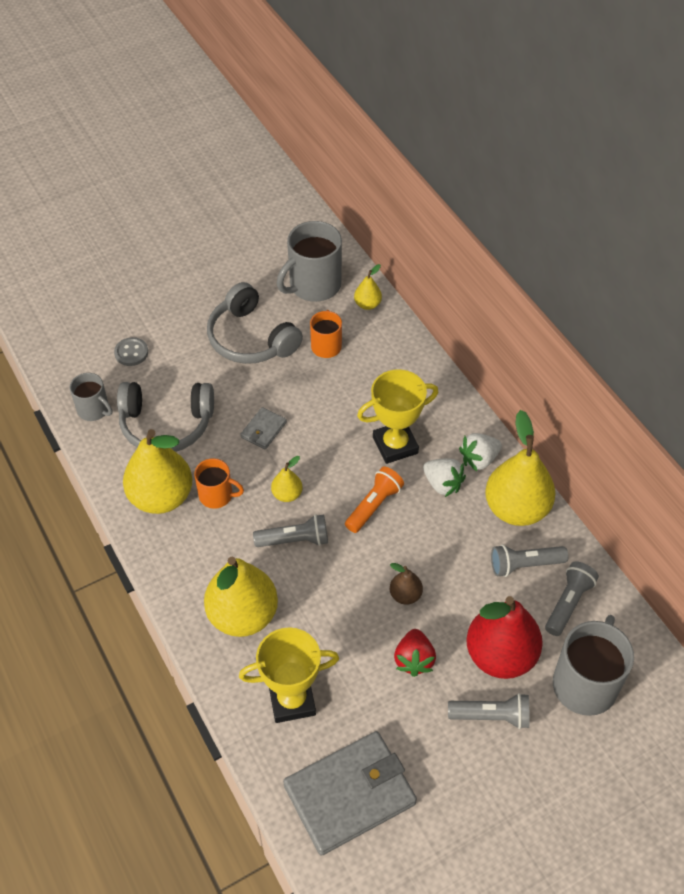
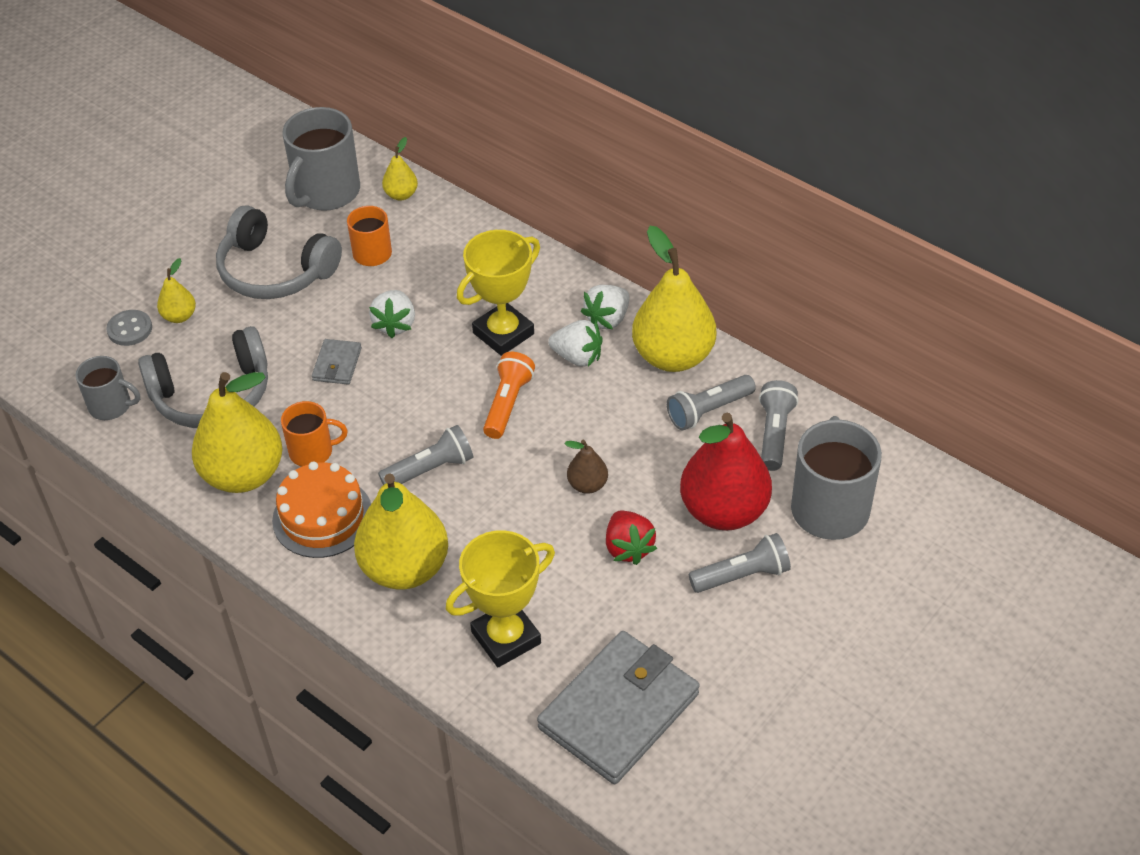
camera: 20 degrees left, 5 degrees down
yellow pear [271,456,303,502] -> yellow pear moved to [157,258,196,323]
none -> orange cake [272,461,371,558]
none -> white strawberry [369,290,415,338]

